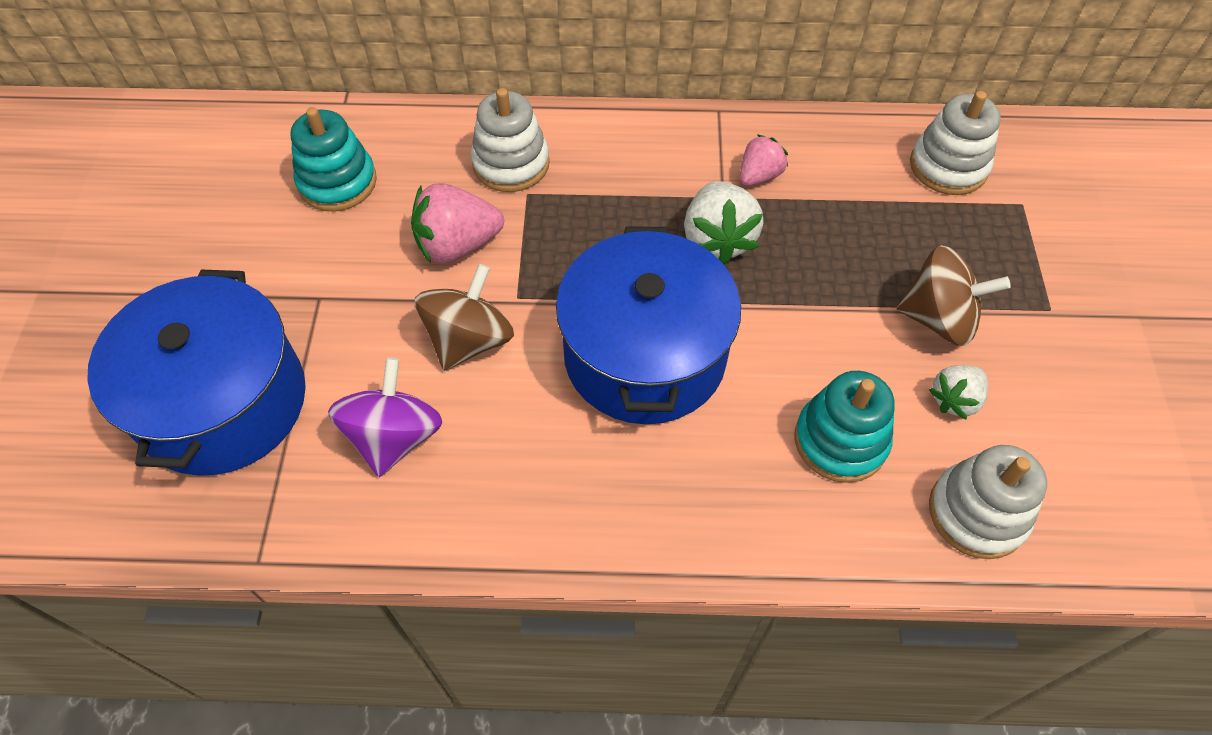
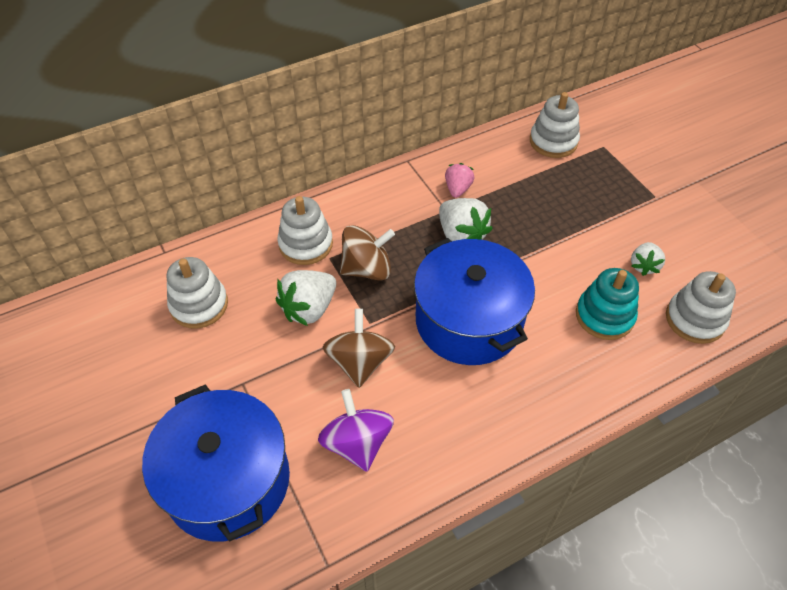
camera: 30 degrees left, 5 degrees down
turquoise stacking toy [291,107,377,211] -> white stacking toy [167,257,228,329]
pink strawberry [411,183,504,263] -> white strawberry [276,270,336,326]
brown spinning top [896,245,1011,346] -> brown spinning top moved to [340,225,395,281]

